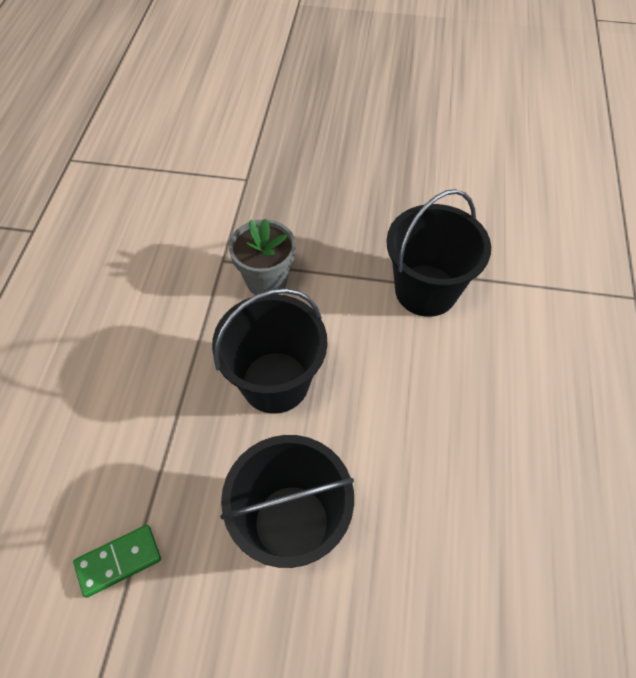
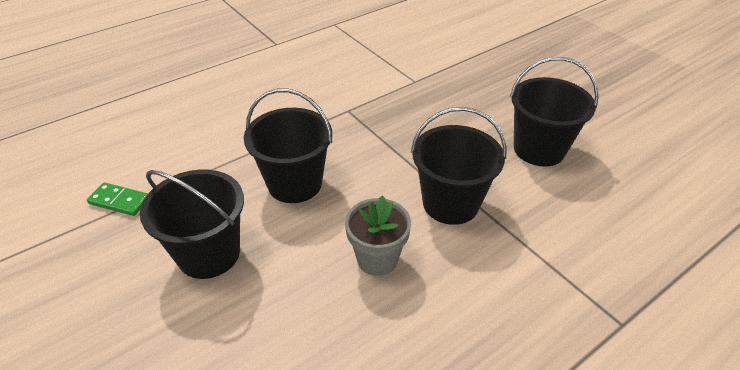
camera: 45 degrees right, 15 degrees down
grey flower pot [229,219,296,295] -> grey flower pot moved to [345,195,411,276]
none -> black bucket [510,57,598,166]

